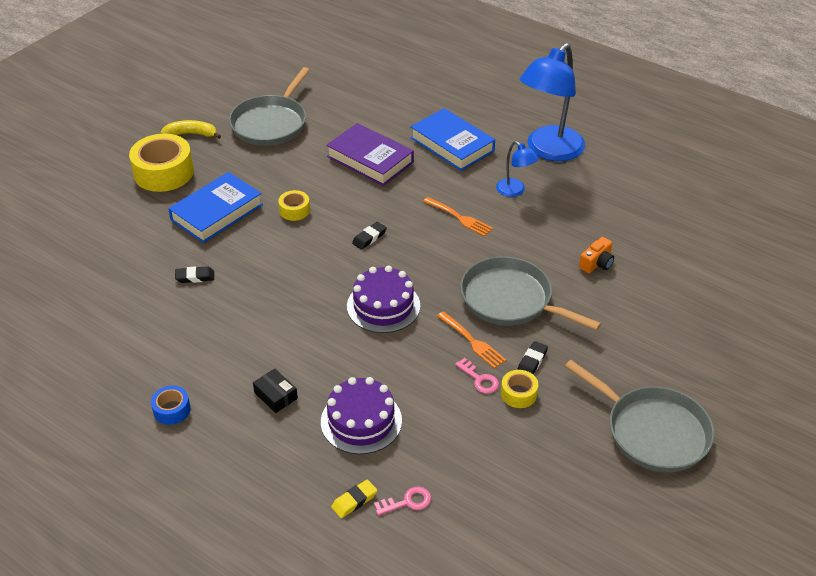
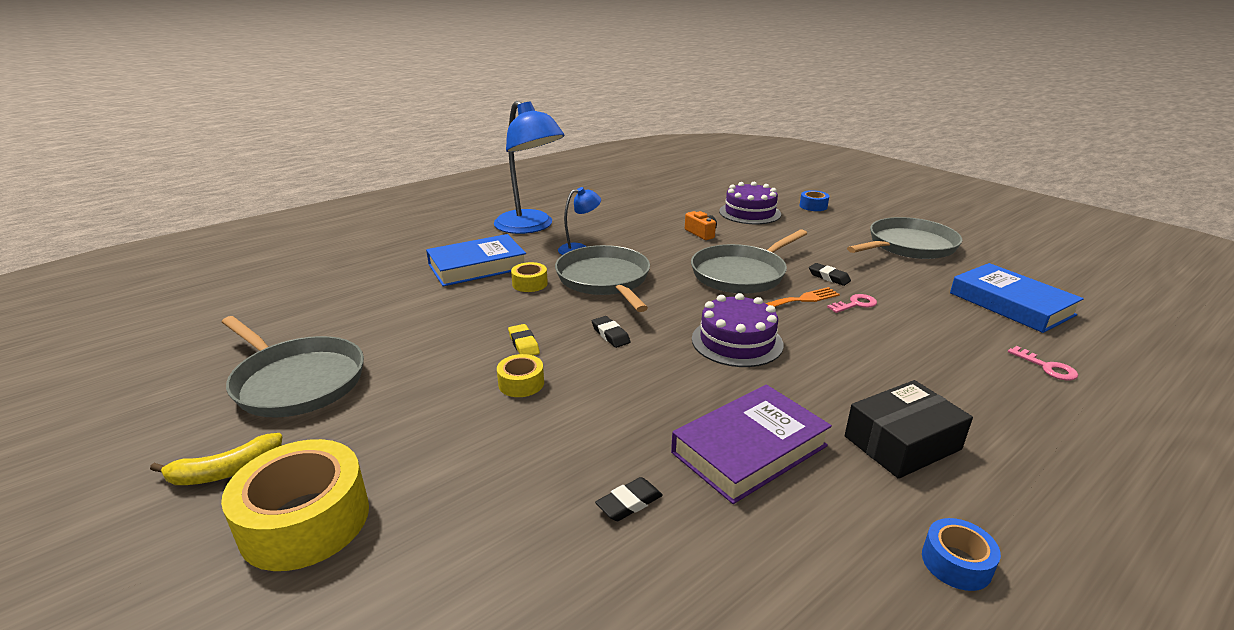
camera: 75 degrees left, 15 degrees down
yellow banana [161,120,221,139] -> yellow banana turned 135 degrees counterclockwise [150,433,282,485]
blue book [168,172,263,243] -> blue book moved to [950,263,1084,333]
black eraser [175,266,214,283] -> black eraser turned 45 degrees clockwise [595,477,663,521]
black box [253,368,298,413] -> black box [845,380,973,479], size x1.75
purple cake [321,377,402,454] -> purple cake moved to [719,182,781,224]
purple book [326,123,414,186] -> purple book moved to [671,385,832,504]
yellow eraser [331,479,377,518] -> yellow eraser moved to [508,324,540,355]
pink key [374,487,431,516] -> pink key turned 150 degrees clockwise [1008,346,1078,381]
orange fork [423,197,493,236] -> grey pan [555,245,650,312]
yellow tape [501,370,538,408] -> yellow tape moved to [511,262,548,292]
none -> blue tape [800,190,829,211]

